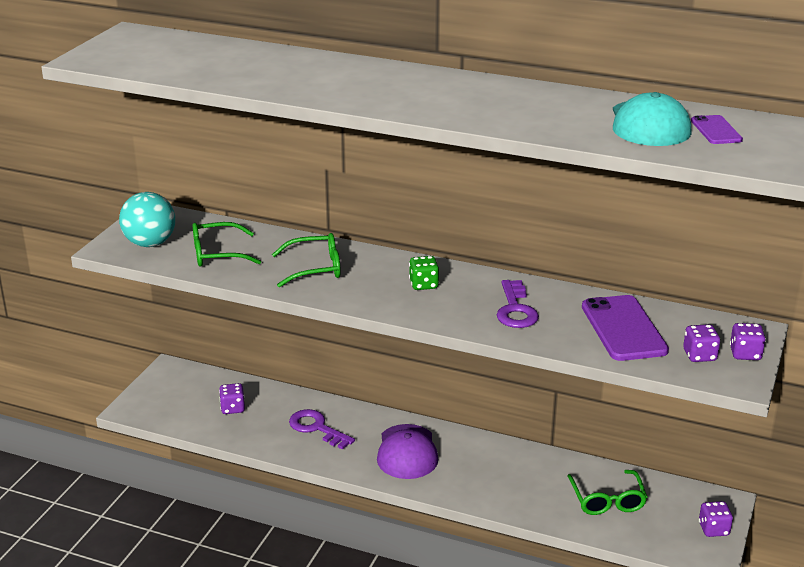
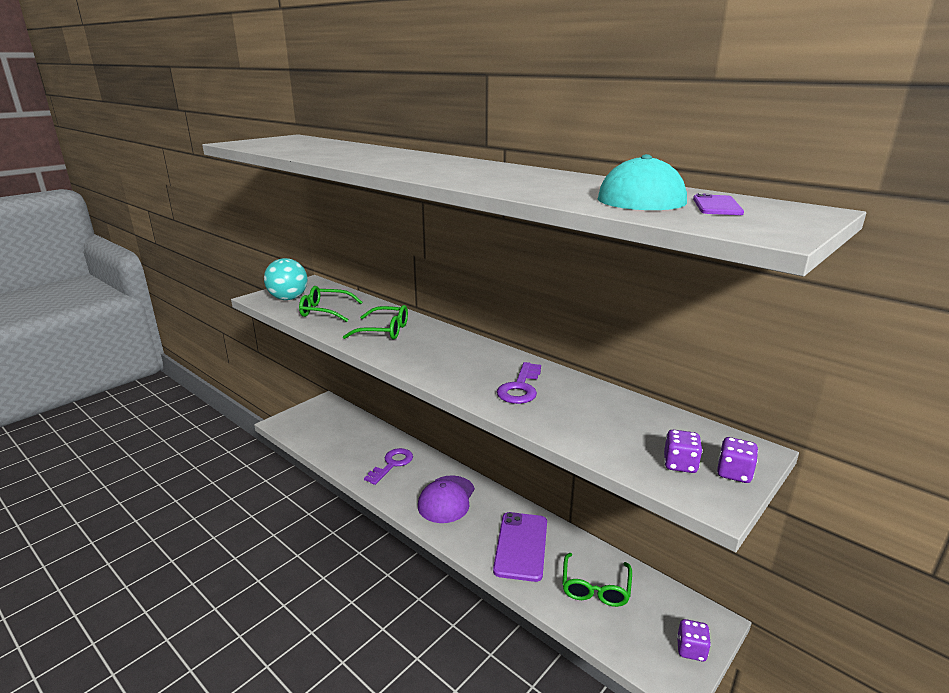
camera: 20 degrees right, 5 degrees down
purple dice [219,383,245,414] -> none
purple key [289,409,355,450] -> purple key turned 60 degrees clockwise [364,448,413,485]
green dice [409,256,439,290] -> none
purple phone [582,295,669,361] -> purple phone moved to [493,512,547,582]

